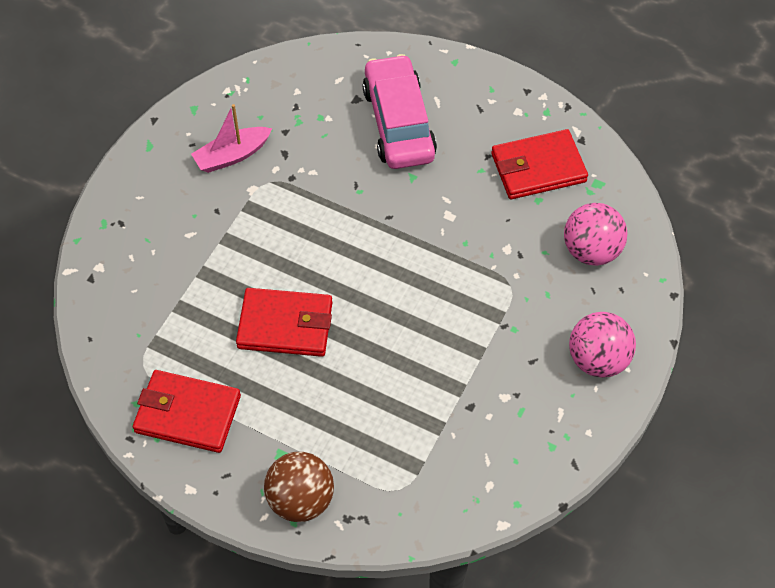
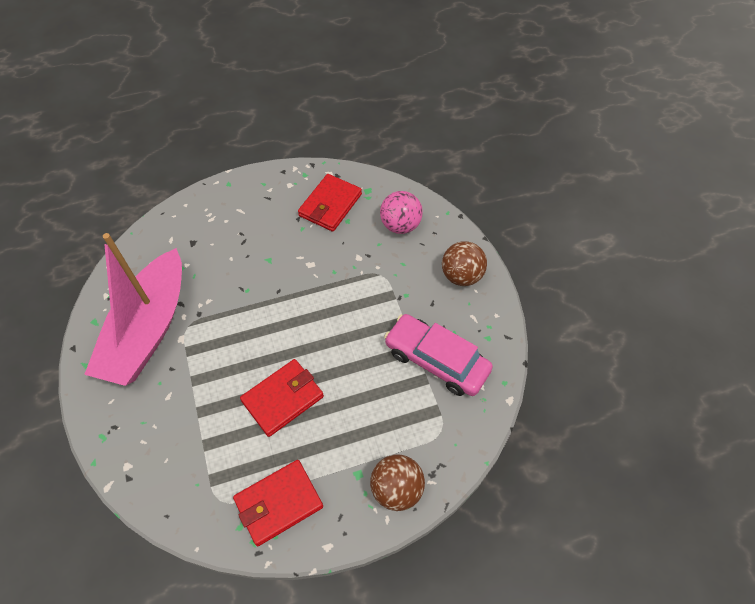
camera: 45 degrees left, 0 degrees up
pink boat [191,104,272,173] -> pink boat [84,233,182,386], size x2.33
pink car [362,54,437,169] -> pink car moved to [384,314,493,396]
pink ball [569,312,636,378] -> brown ball [442,241,487,286]

